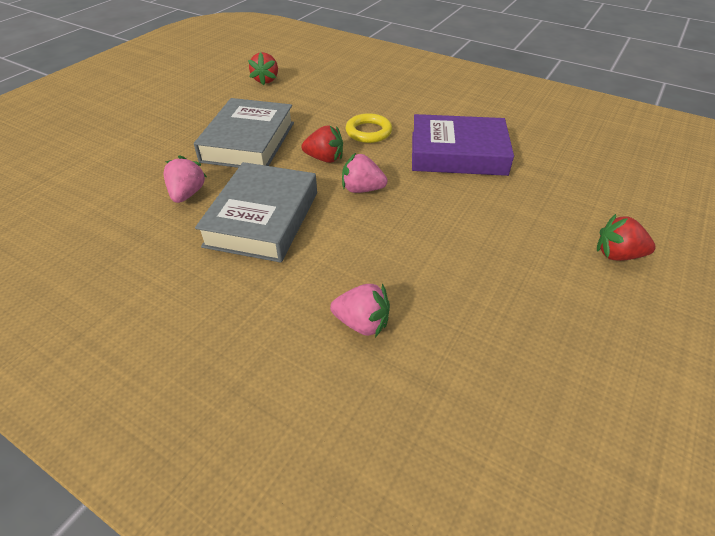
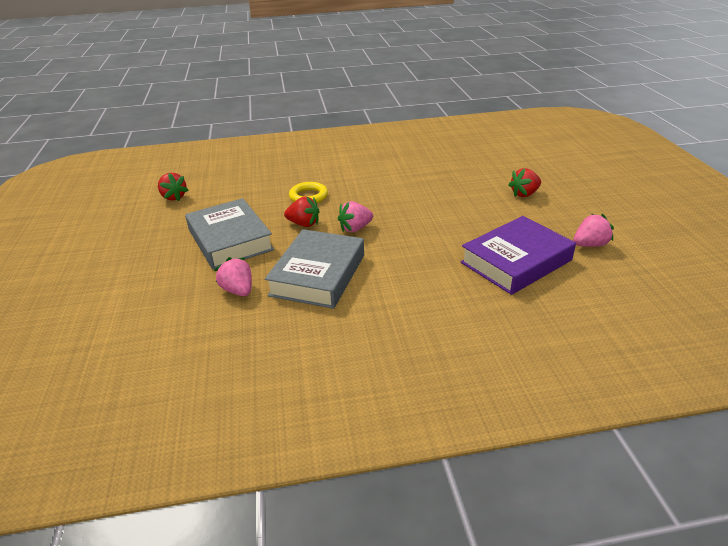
camera: 40 degrees left, 10 degrees down
grey book [195,162,317,263] -> grey book turned 45 degrees clockwise [265,229,364,309]
red strawberry [301,125,343,163] -> red strawberry turned 45 degrees clockwise [284,197,320,227]
pink strawberry [330,283,390,337] -> pink strawberry moved to [573,214,614,247]
purple book [412,114,514,176] -> purple book moved to [461,216,576,295]

